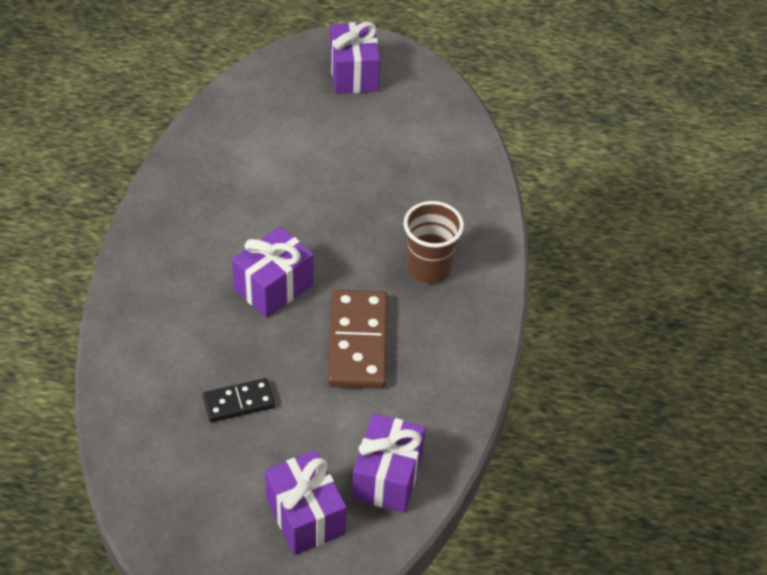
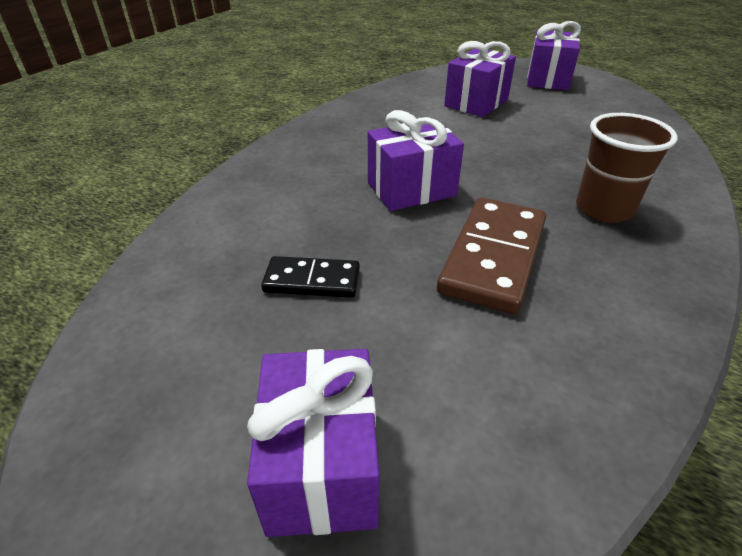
camera: 25 degrees right, 10 degrees down
purple gift [352,414,426,513] -> purple gift moved to [444,41,516,117]

